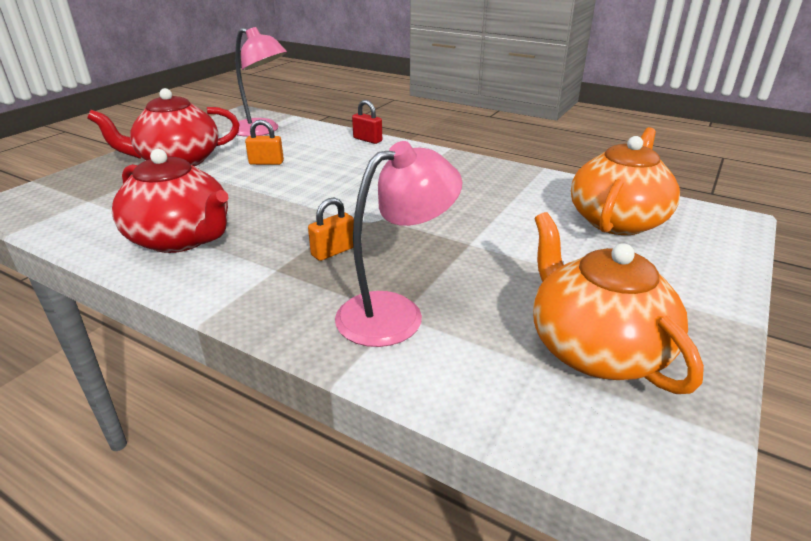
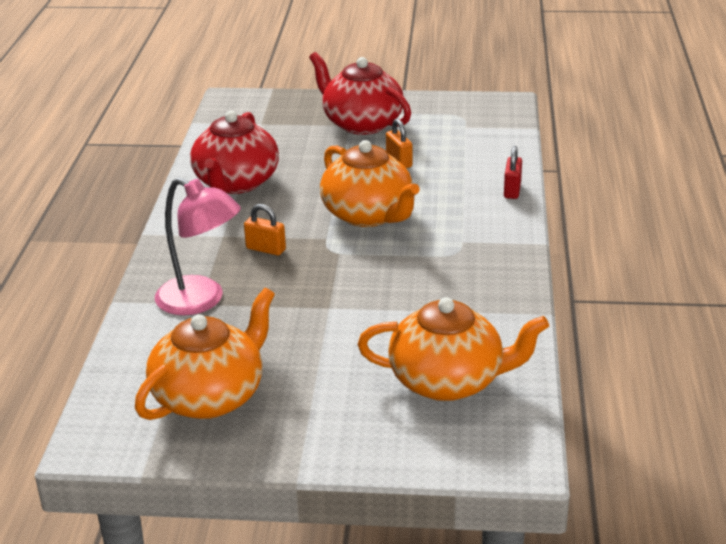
camera: 65 degrees right, 0 degrees up
pink lamp [230,27,287,137] -> none
none -> orange teapot [320,140,420,227]

